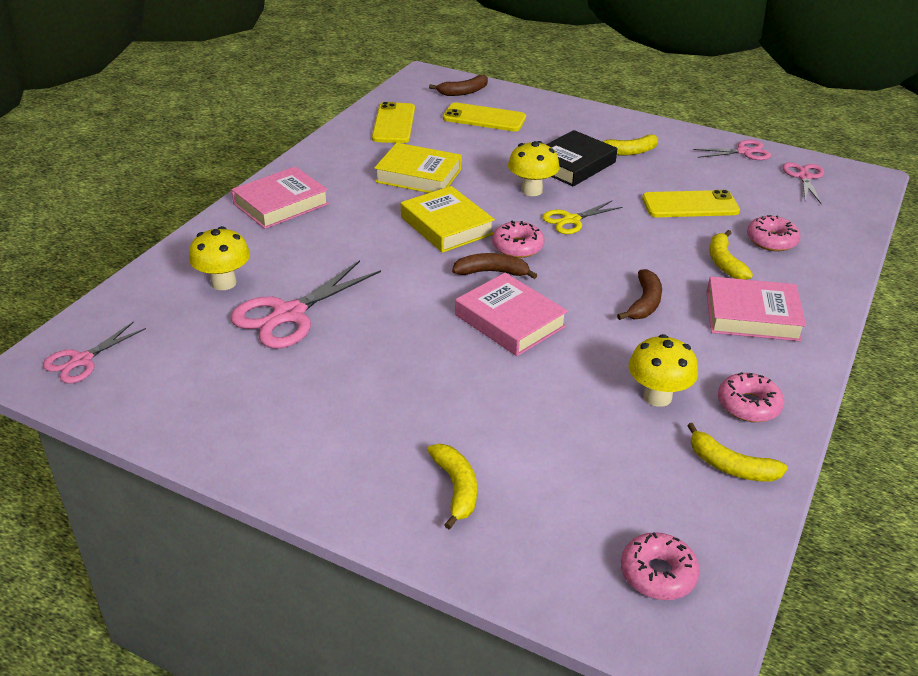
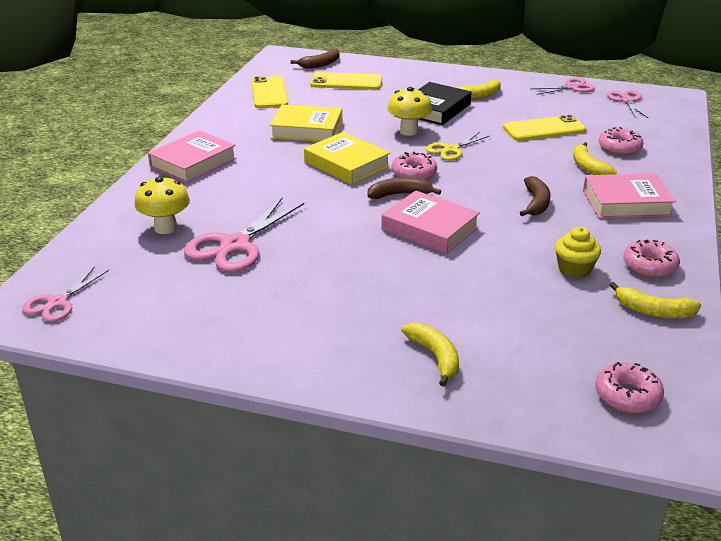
camera: 10 degrees left, 5 degrees down
yellow mushroom [629,334,698,407] -> yellow cupcake [555,227,601,278]

